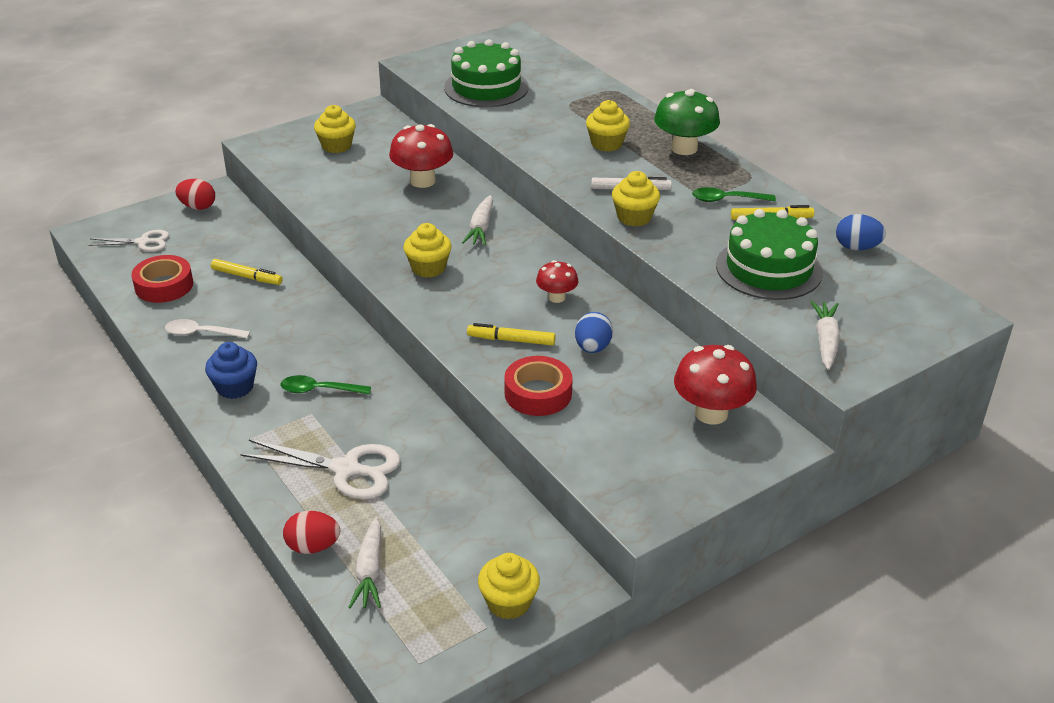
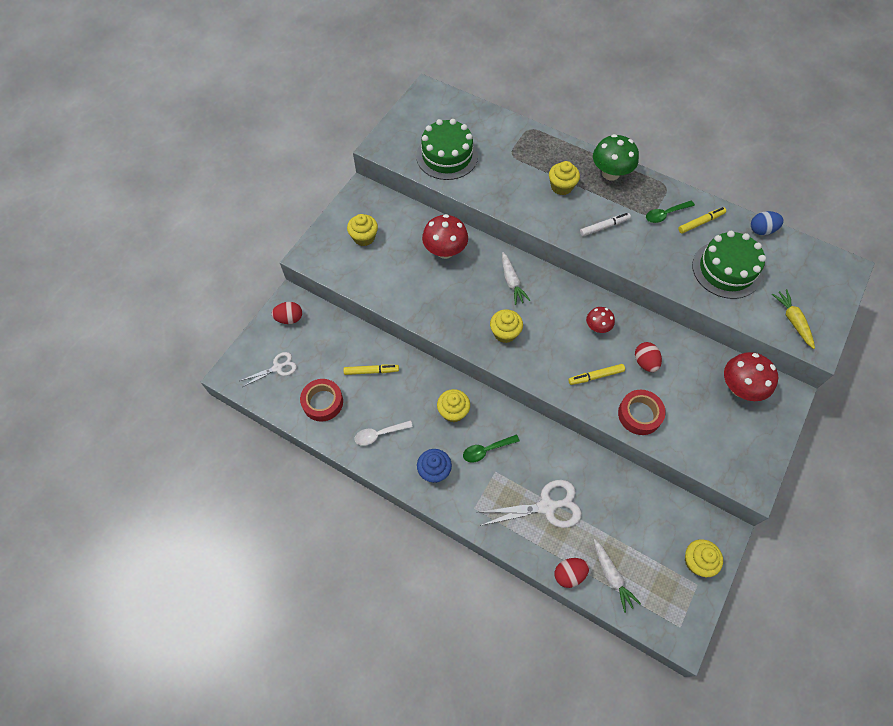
camera: 25 degrees left, 25 degrees up
blue egg [575,312,613,353] -> red egg [635,342,662,372]
yellow cupcake [612,171,660,227] -> yellow cupcake moved to [437,389,470,422]
white carrot [810,301,840,370] -> yellow carrot [772,289,815,349]

